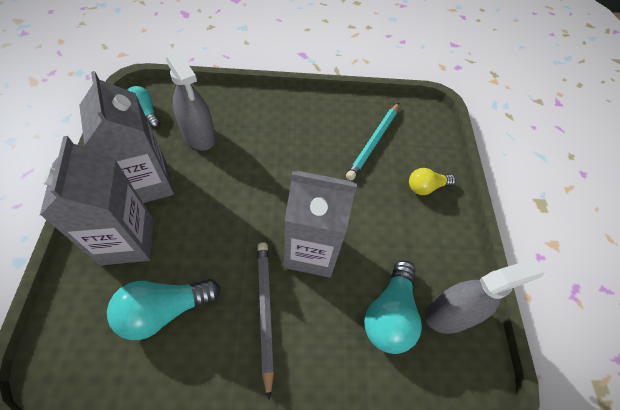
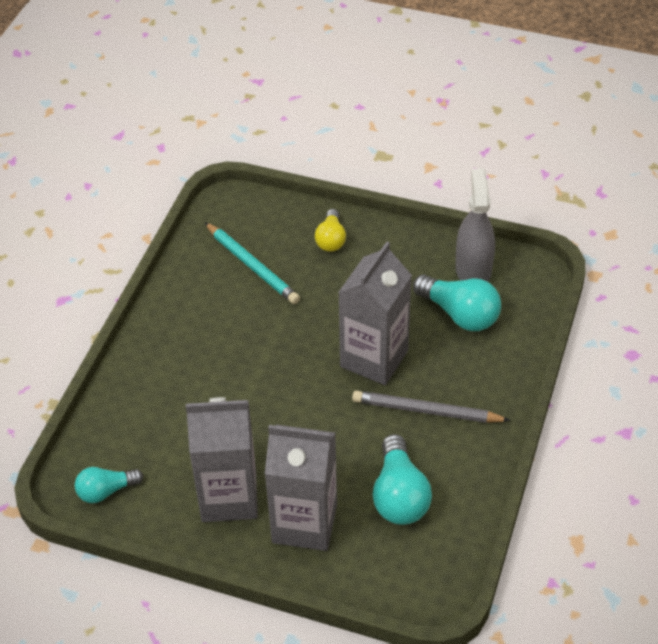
camera: 65 degrees left, 10 degrees down
grey spray bottle [166,50,215,150] -> none

